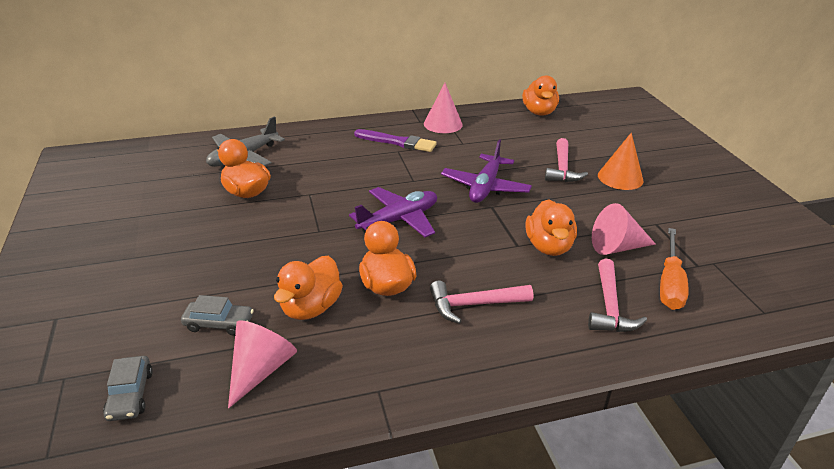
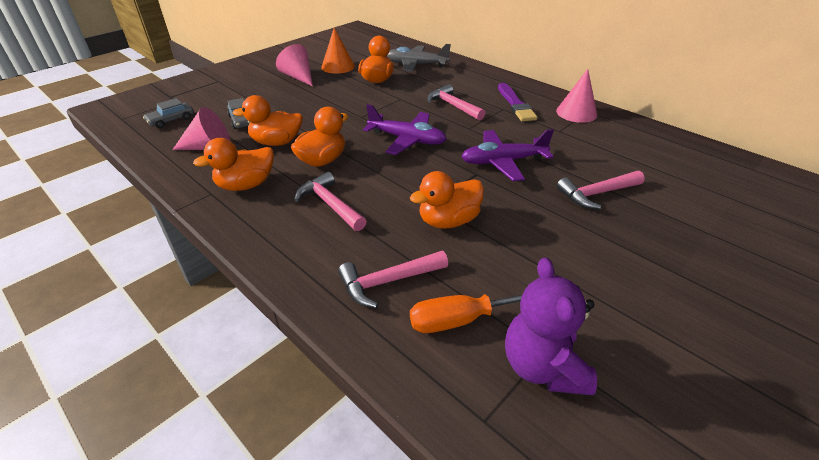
camera: 60 degrees right, 5 degrees up
orange duck [522,75,559,116] -> orange duck moved to [193,138,274,191]
pink cone [592,203,656,255] -> pink cone moved to [276,44,313,87]
orange cone [598,132,644,190] -> orange cone moved to [321,28,355,74]
none -> pink hammer [427,84,485,121]
none -> purple teddy bear [505,258,597,395]

